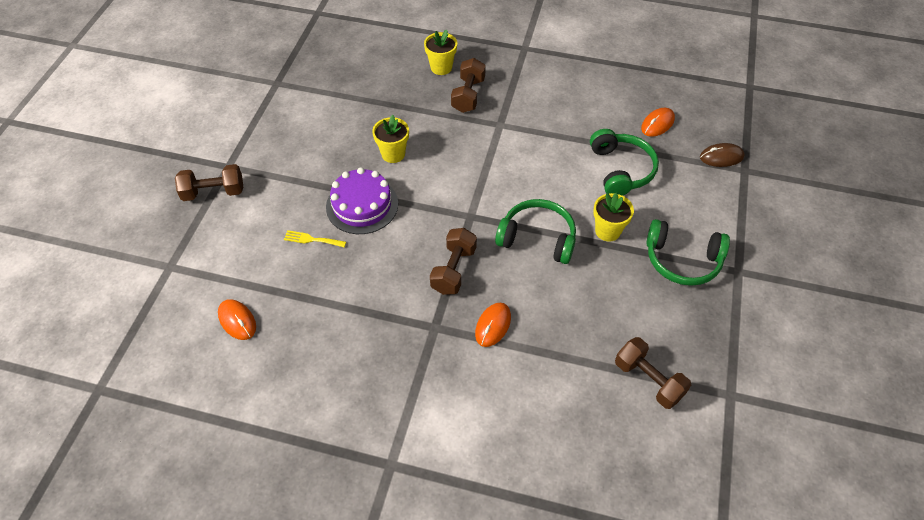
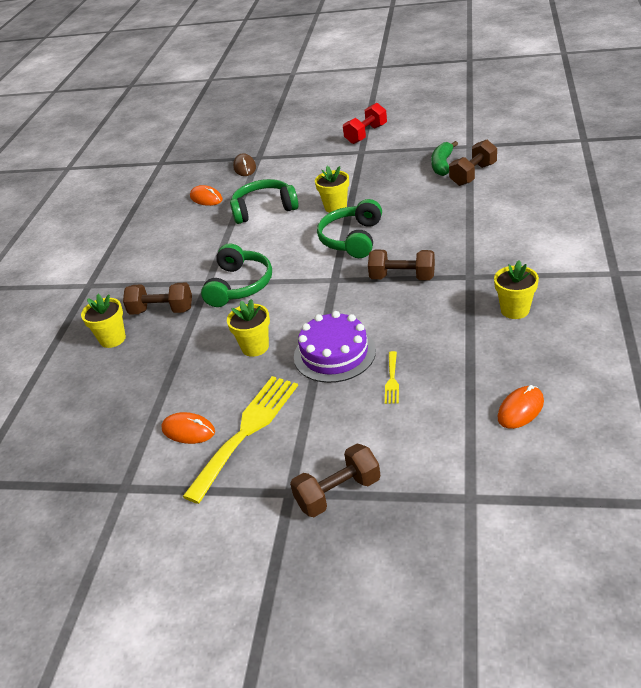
camera: 90 degrees left, 15 degrees down
brown dumbbell [175,164,244,201] -> brown dumbbell turned 75 degrees clockwise [290,444,381,517]
orange mouse [475,303,511,347] -> orange mouse moved to [161,412,215,444]
green headphones [647,219,730,286] -> green headphones moved to [201,243,272,307]
none -> yellow fork [182,376,298,504]
none -> red dumbbell [343,103,387,144]
none -> green banana [431,141,458,176]
none -> yellow flower pot [494,260,539,319]

